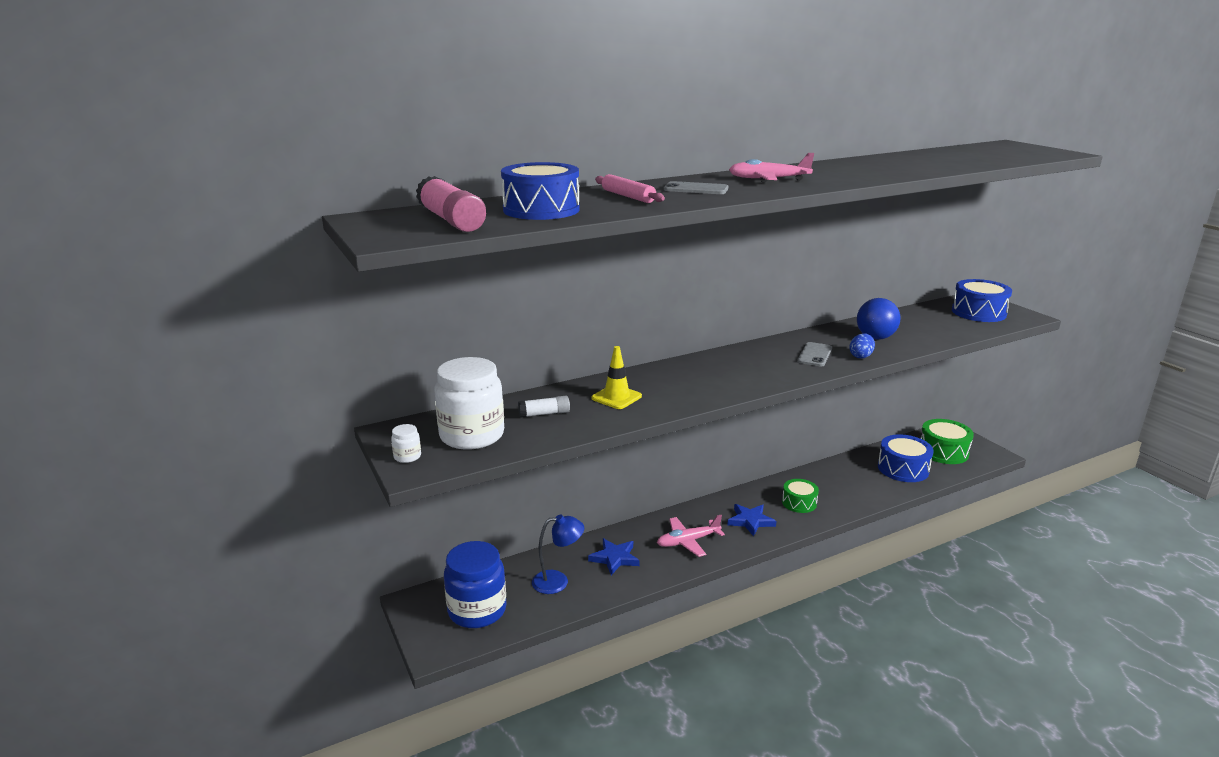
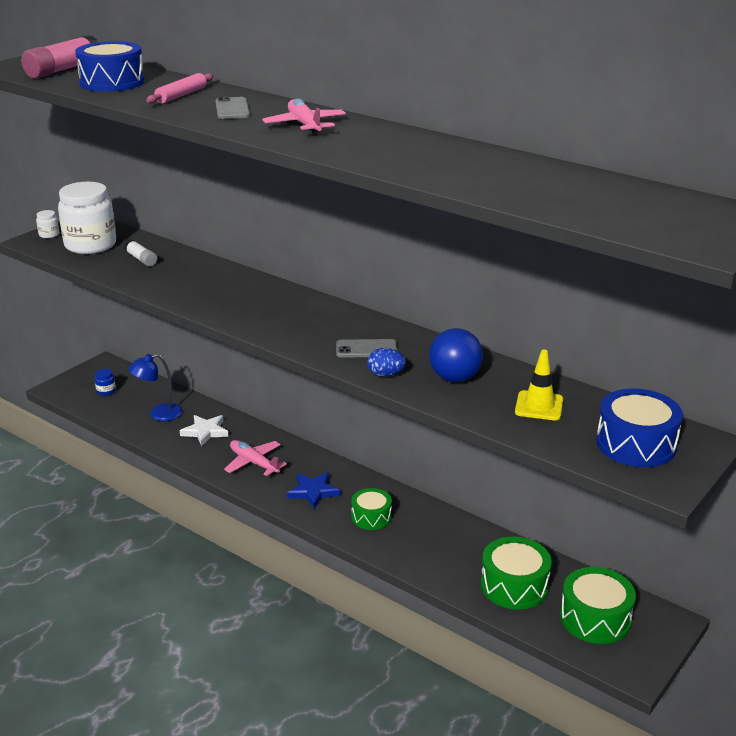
camera: 65 degrees right, 5 degrees up
blue jar [444,541,507,628] -> blue jar [95,369,116,396], size x0.40
blue lamp [532,514,584,594] -> blue lamp turned 105 degrees clockwise [128,354,182,421]
blue star [588,538,640,575] -> white star [180,415,229,446]
yellow traffic cone [592,346,642,409] -> yellow traffic cone moved to [515,350,563,420]
blue drum [878,434,934,482] -> green drum [481,537,552,610]

